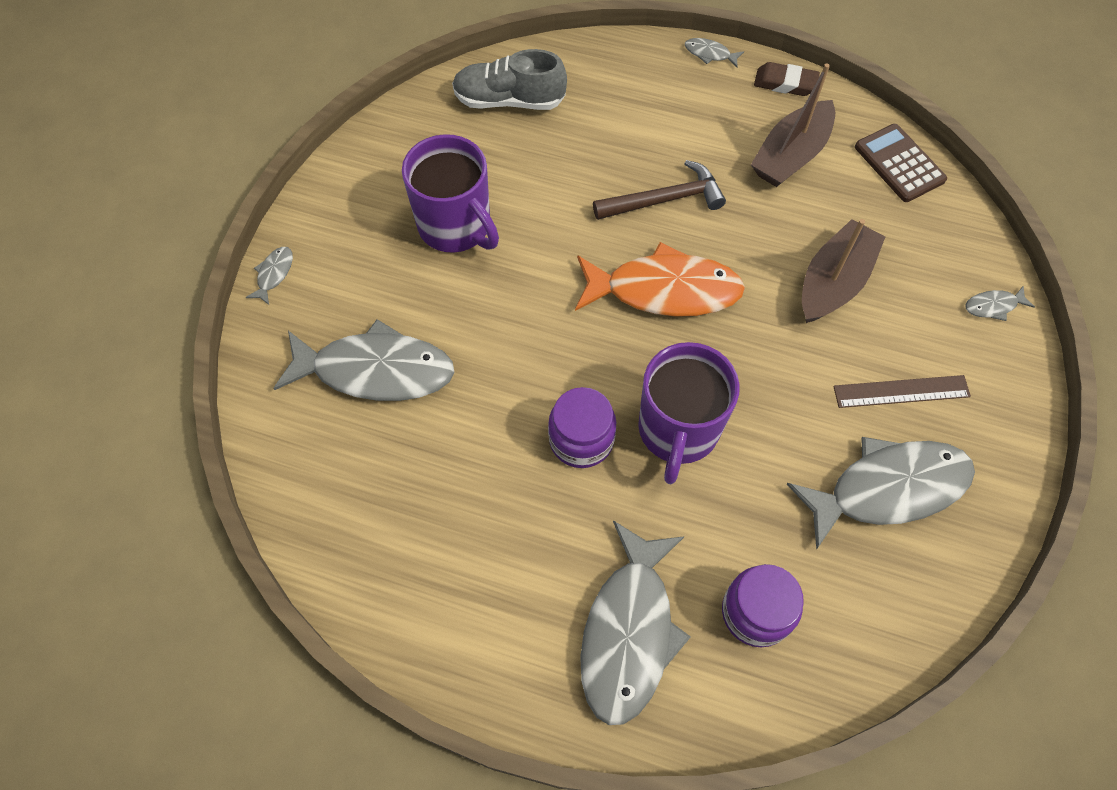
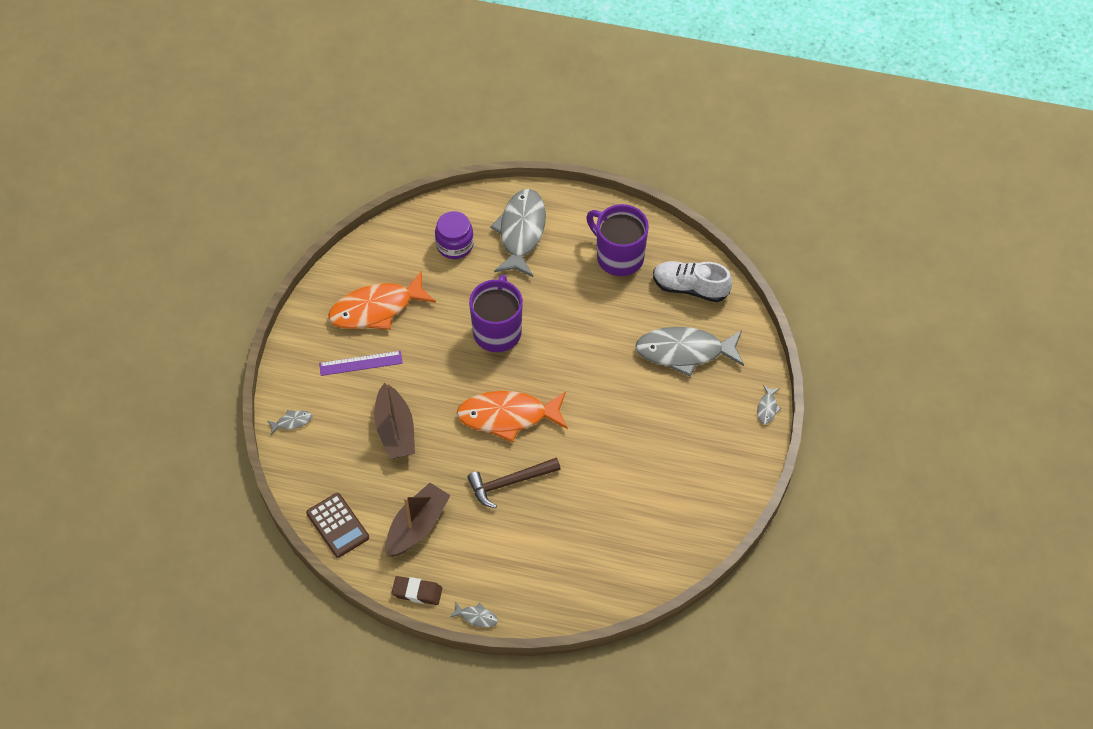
camera: 175 degrees right, 5 degrees down
purple mug [402,134,499,253] -> purple mug moved to [586,204,649,276]
grey shoe [452,49,567,110] -> none
purple jar [548,387,616,468] -> none
grey fish [787,437,975,550] -> orange fish [328,271,436,330]
brown boat [802,219,885,323] -> brown boat turned 45 degrees counterclockwise [374,382,415,459]
brown ruler [833,375,971,408] -> purple ruler [319,351,403,376]
none -> white shoe [653,261,732,302]

